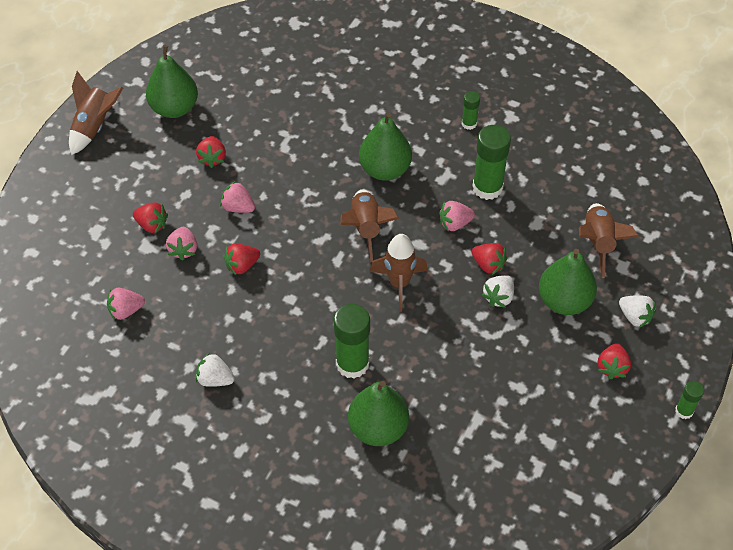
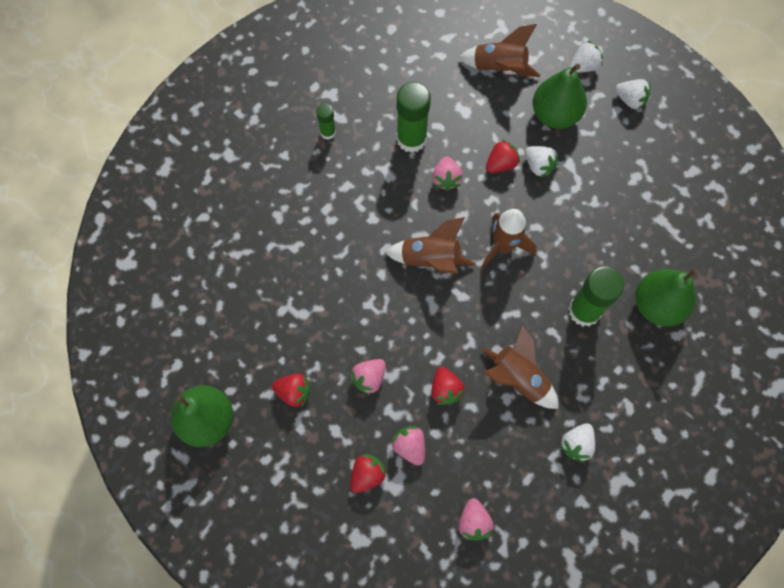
camera: 75 degrees left, 15 degrees up
brown rocket [69,71,123,155] -> brown rocket moved to [481,325,559,409]
pink strawberry [166,227,197,261] -> pink strawberry turned 135 degrees counterclockwise [391,426,425,466]
green pear [359,112,412,181] -> none
red strawberry [598,343,631,379] -> white strawberry [615,79,651,110]
green glue stick [675,381,704,419] -> none

